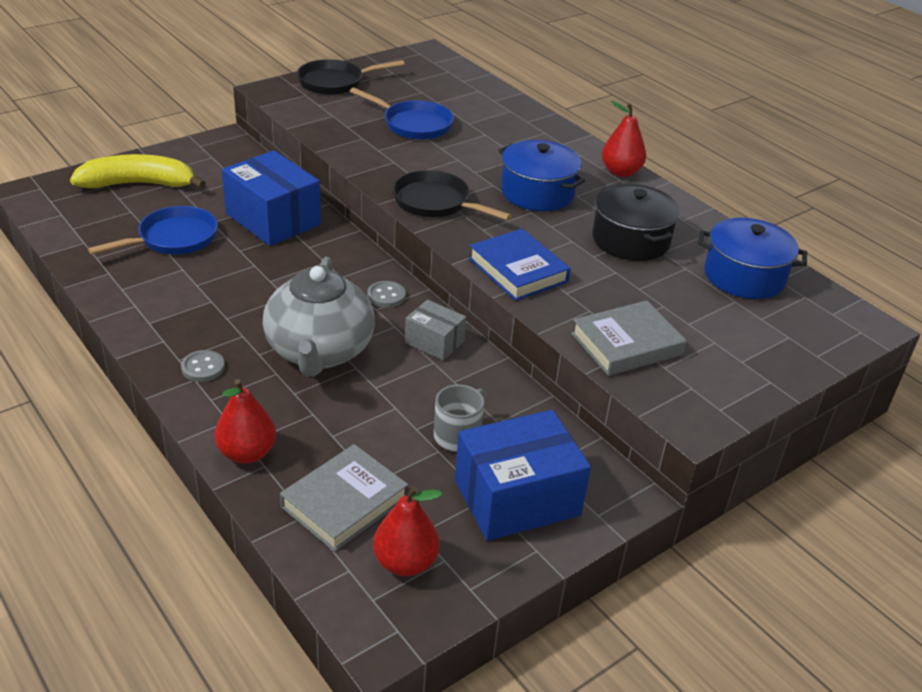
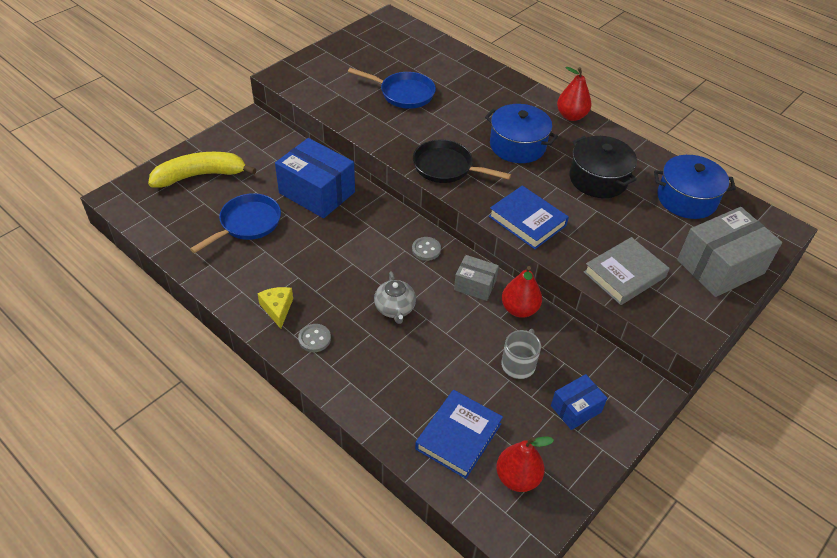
camera: 10 degrees left, 10 degrees up
red pear [214,379,276,464] -> red pear moved to [502,266,542,318]
grey teapot [263,257,375,377] -> grey teapot [374,272,416,324], size x0.50
grey book [280,444,408,552] -> blue book [415,390,503,479]
black pan [297,59,405,95] -> none
blue box [455,410,591,541] -> blue box [551,374,607,430], size x0.54
none -> yellow cheese [257,287,293,329]
none -> grey box [677,207,782,297]

